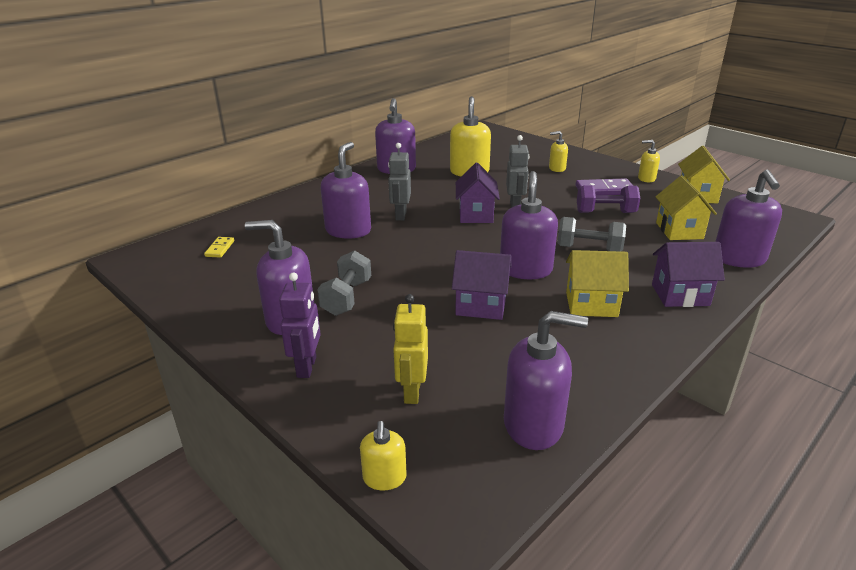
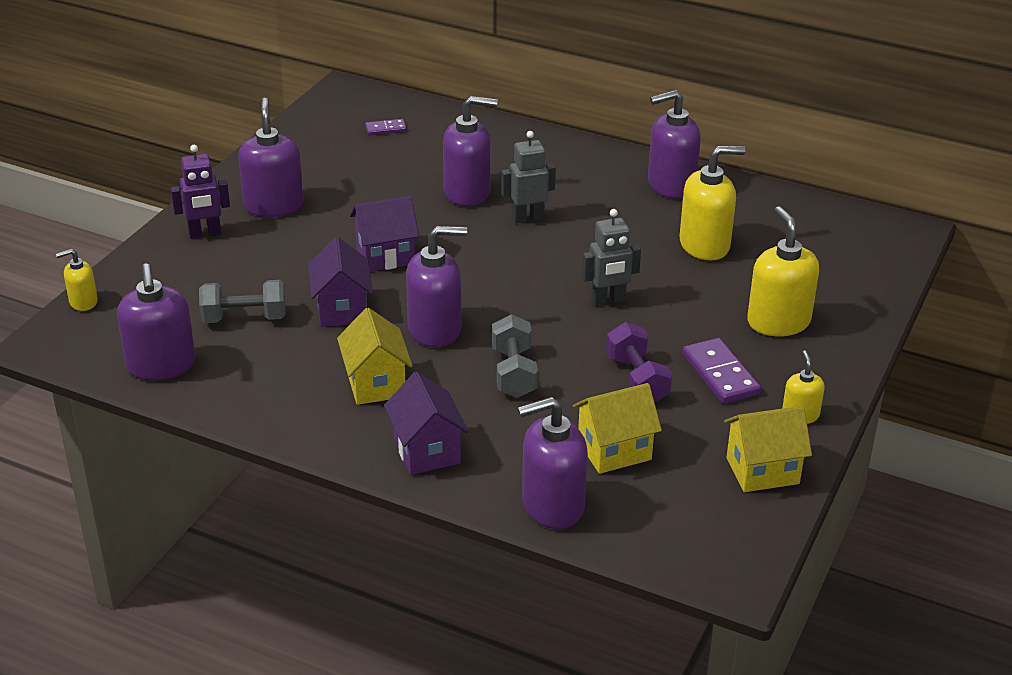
camera: 70 degrees right, 5 degrees up
yellow domino [204,237,234,258] -> purple domino [365,119,407,135]
grey dumbbell [317,250,371,316] -> grey dumbbell moved to [199,280,286,323]
yellow robot [393,294,428,404] -> none
purple house [456,163,500,223] -> purple house moved to [350,196,419,272]
yellow soap dispenser [549,131,568,172] -> yellow soap dispenser [747,206,819,336], size x1.86

